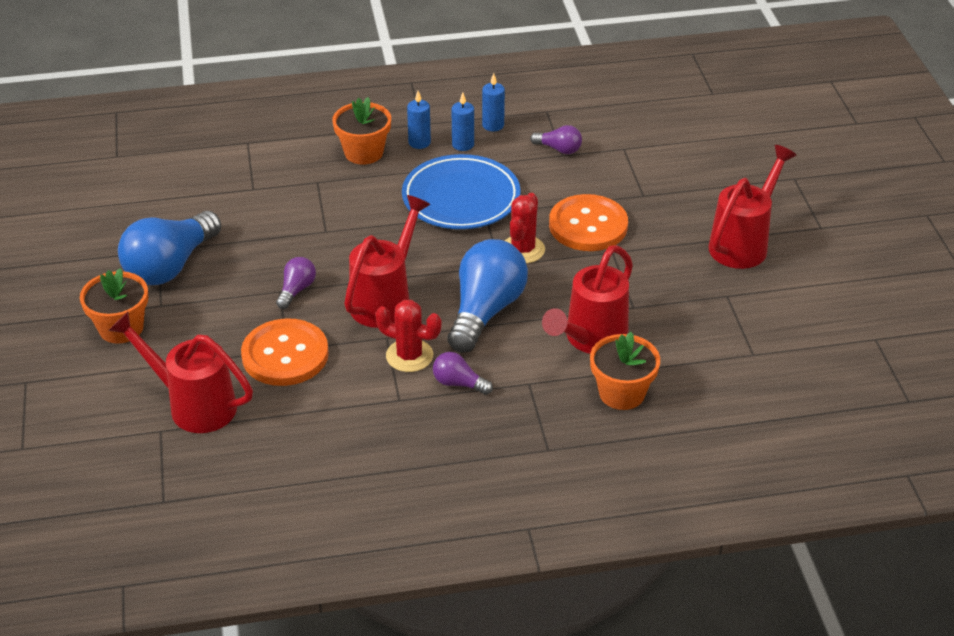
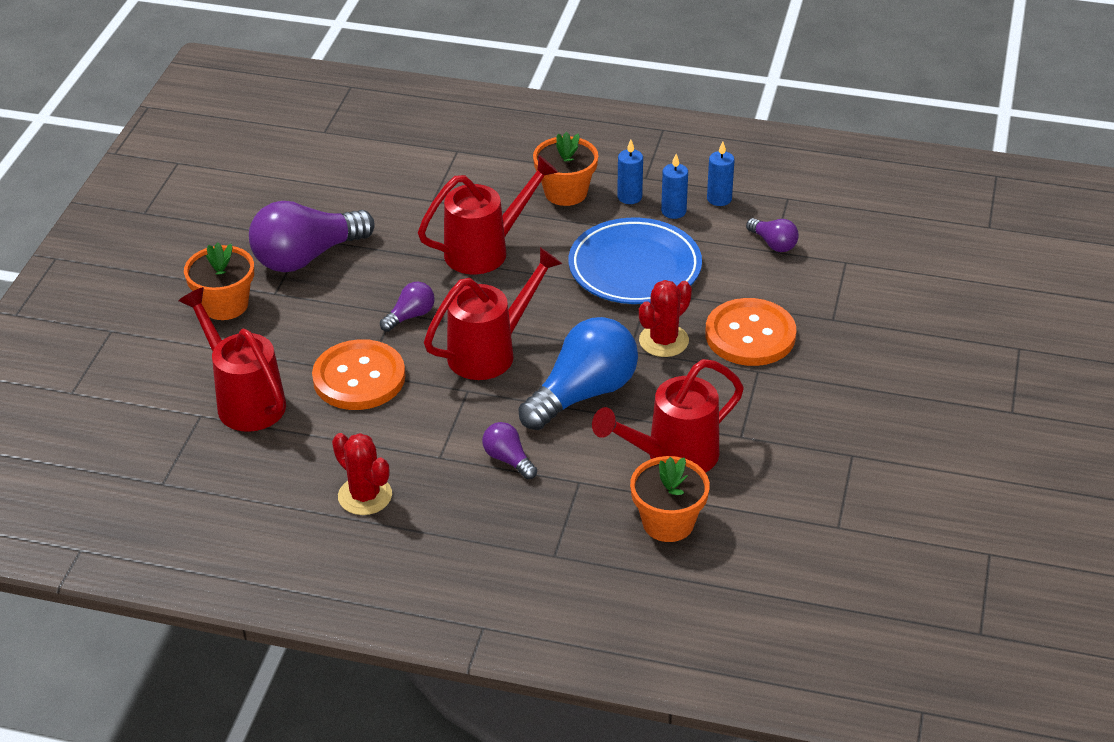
camera: 25 degrees right, 0 degrees up
blue light bulb [118,211,221,285] -> purple light bulb [249,201,375,272]
red cactus [375,300,442,372] -> red cactus moved to [332,433,392,515]
red watering can [708,145,797,269] -> red watering can moved to [418,155,558,274]

